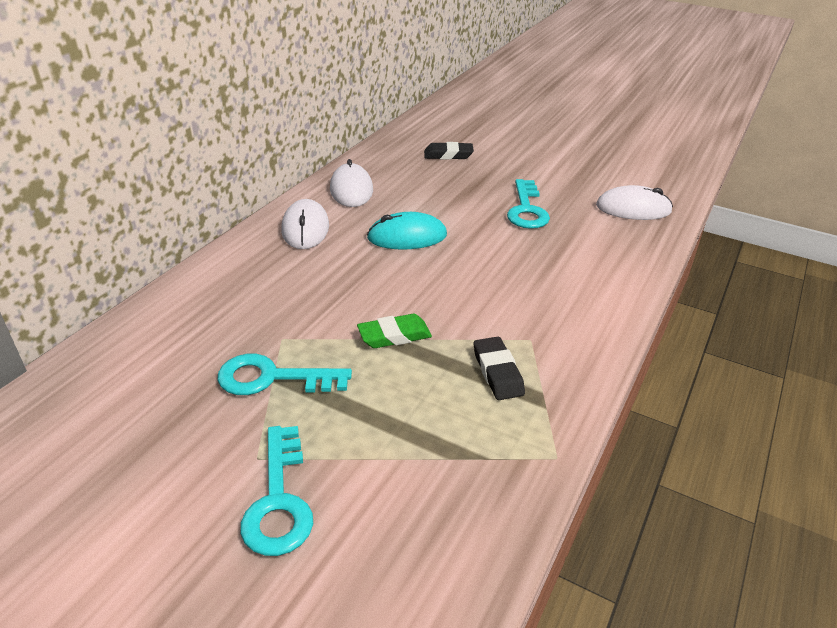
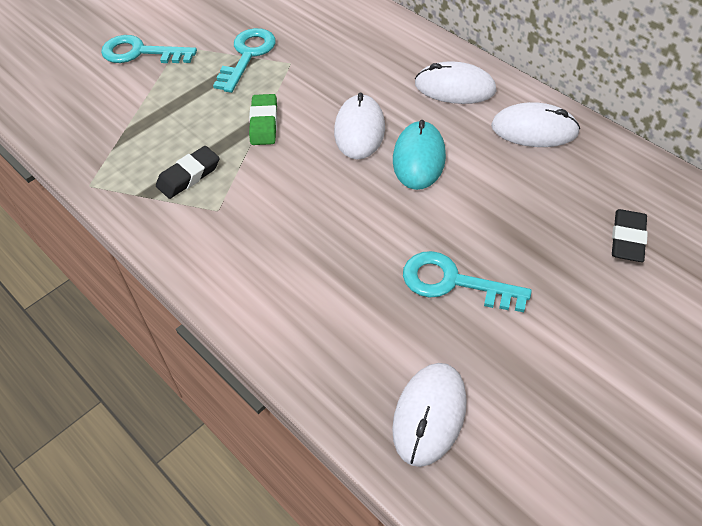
camera: 110 degrees right, 15 degrees up
black eraser [474,337,525,400] -> black eraser turned 45 degrees counterclockwise [156,146,220,199]
none -> white mouse [334,93,385,160]

